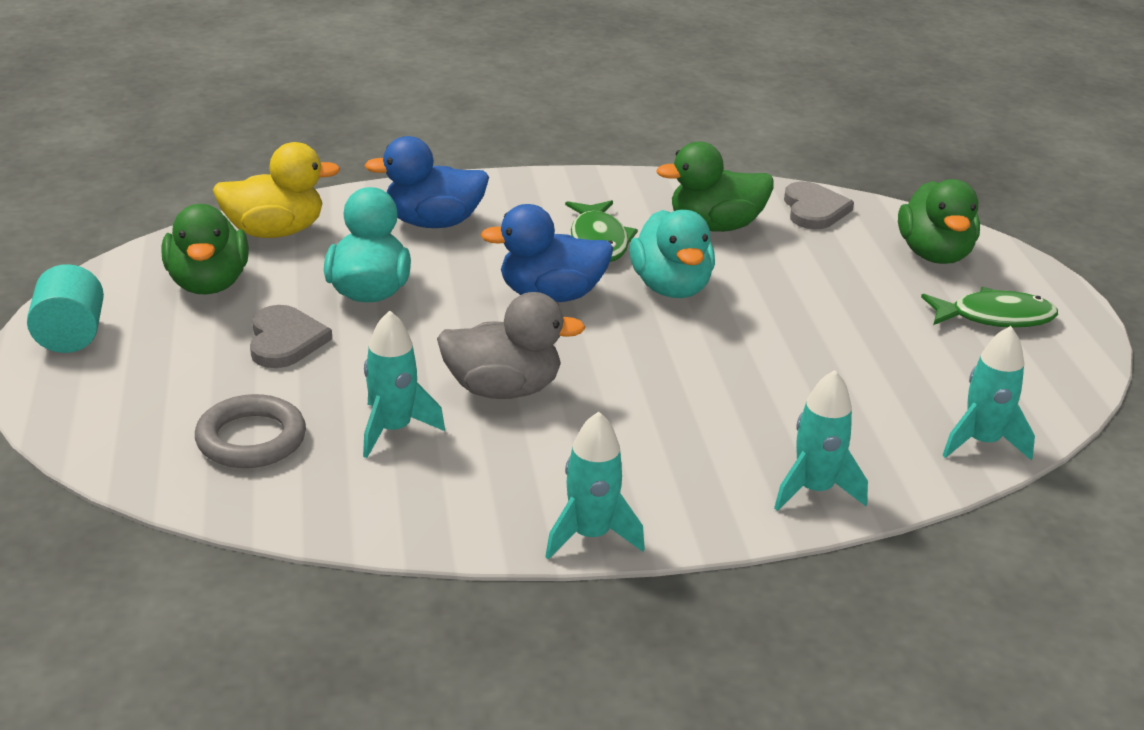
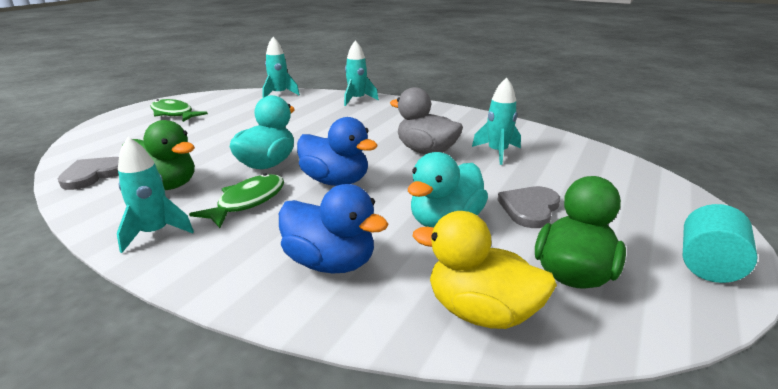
camera: 140 degrees left, 5 degrees down
grey ring [195,394,306,468] -> none
turquoise rocket [545,412,645,560] -> turquoise rocket moved to [117,137,194,253]
green duck [898,179,980,264] -> none

